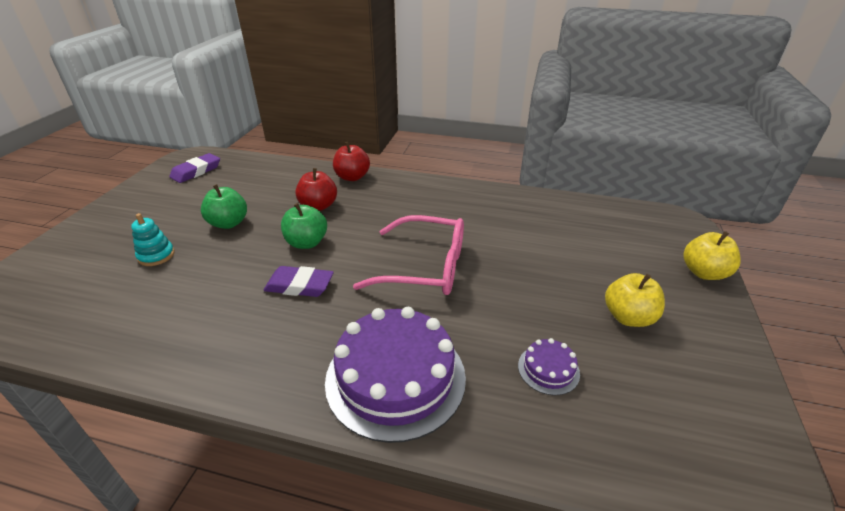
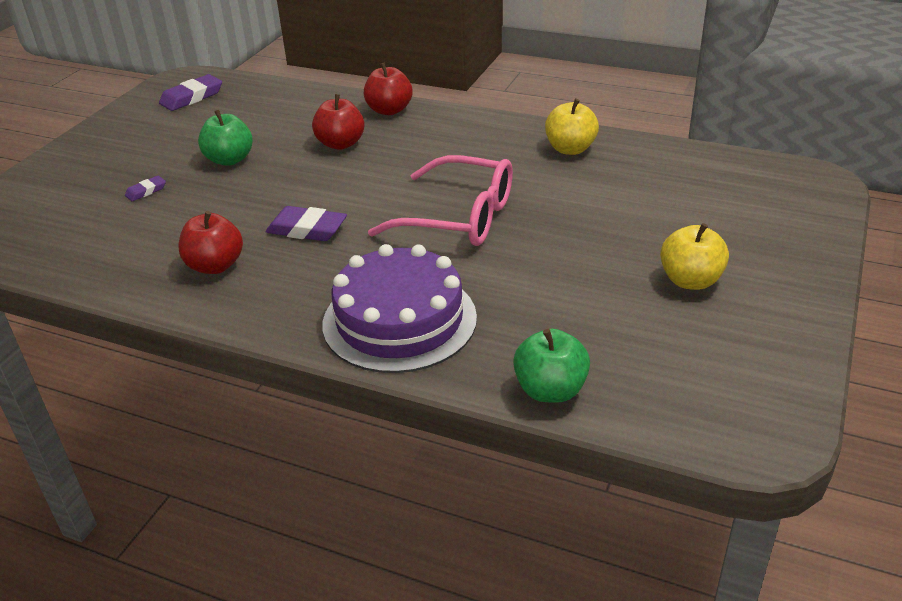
camera: 10 degrees right, 0 degrees up
turquoise stacking toy [131,213,175,266] -> purple eraser [125,176,166,201]
green apple [281,203,327,249] -> green apple moved to [513,329,590,403]
purple cake [518,338,580,395] -> none
yellow apple [683,231,741,280] -> yellow apple moved to [545,99,599,155]
none -> red apple [178,211,243,274]

